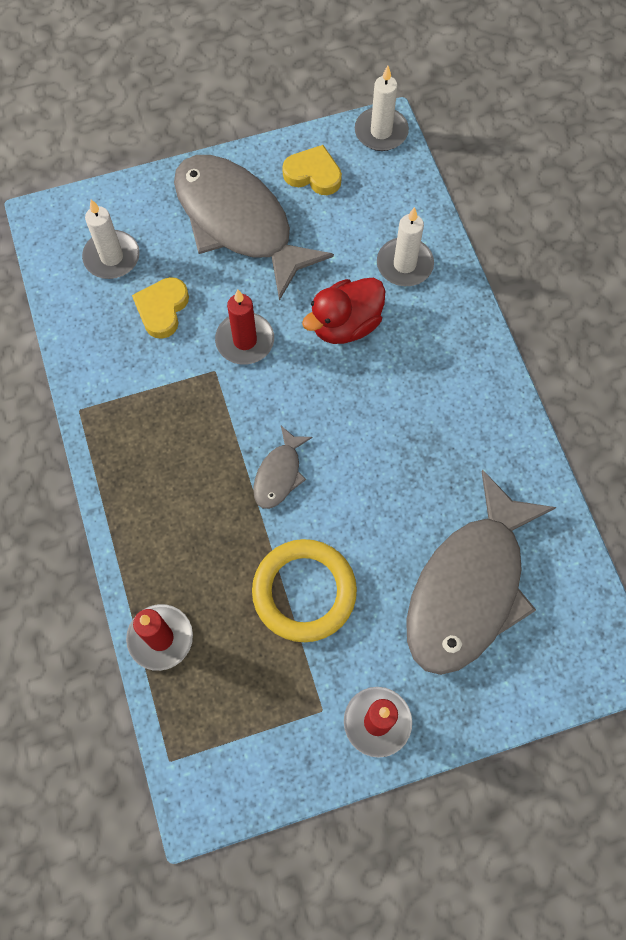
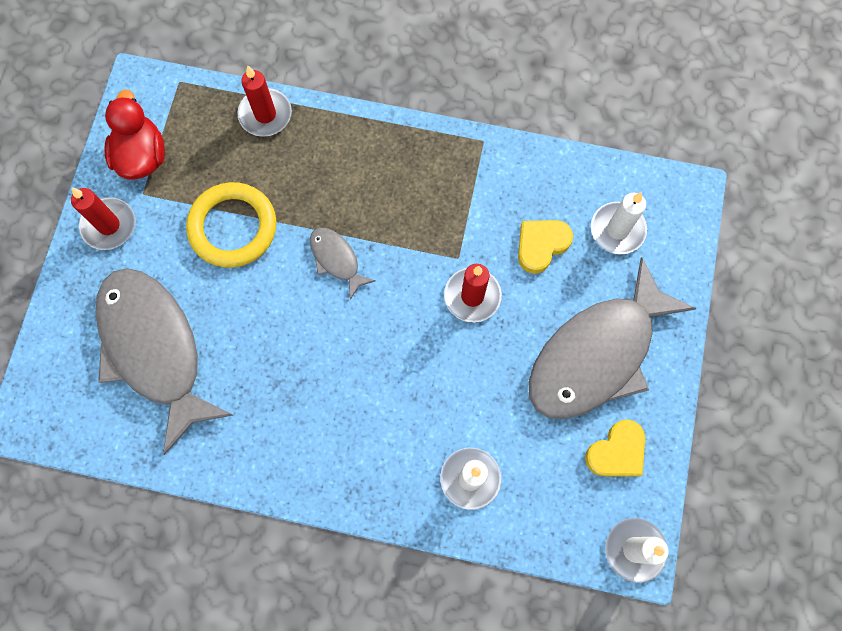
camera: 120 degrees right, 5 degrees up
yellow heart [132,277,189,339] -> yellow heart turned 90 degrees counterclockwise [518,220,573,274]
grey fish [174,155,334,301] -> grey fish turned 150 degrees clockwise [528,257,697,419]
red duck [302,278,385,344] -> red duck moved to [104,89,165,180]

